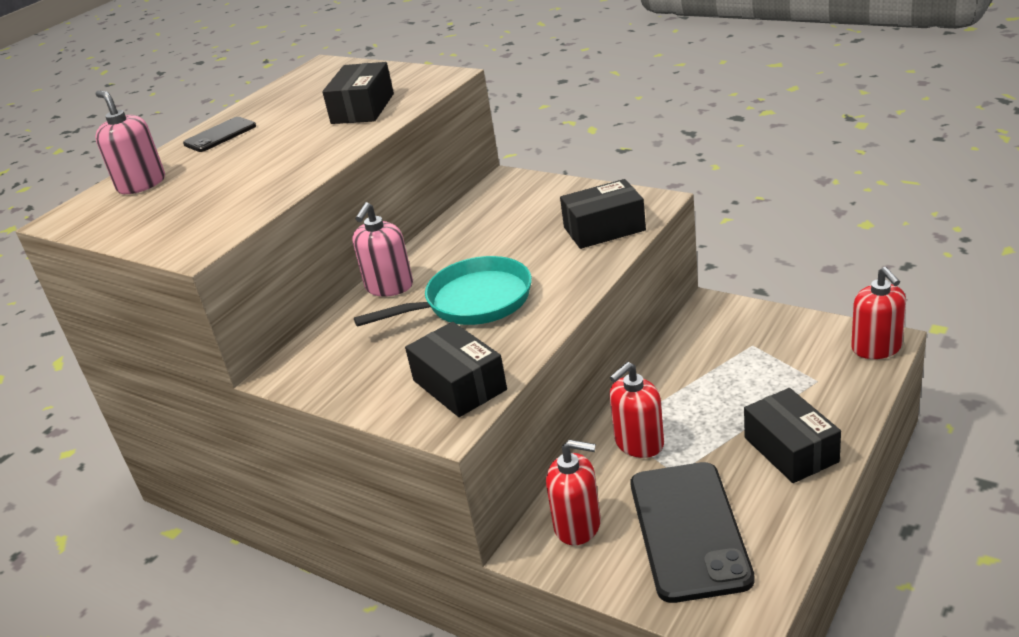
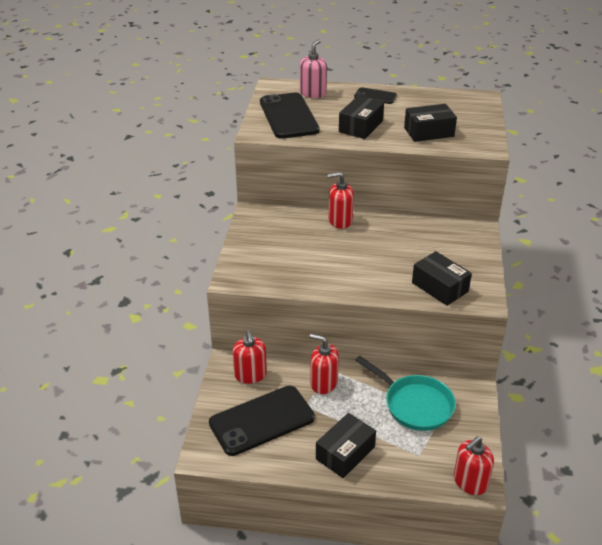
camera: 60 degrees right, 5 degrees up
pink soap dispenser [352,202,413,296] -> red soap dispenser [327,172,354,229]
turquoise pan [354,256,532,327] -> turquoise pan moved to [355,356,456,431]
black box [405,322,507,417] -> black box moved to [339,96,384,139]
none -> black phone [260,93,320,139]

